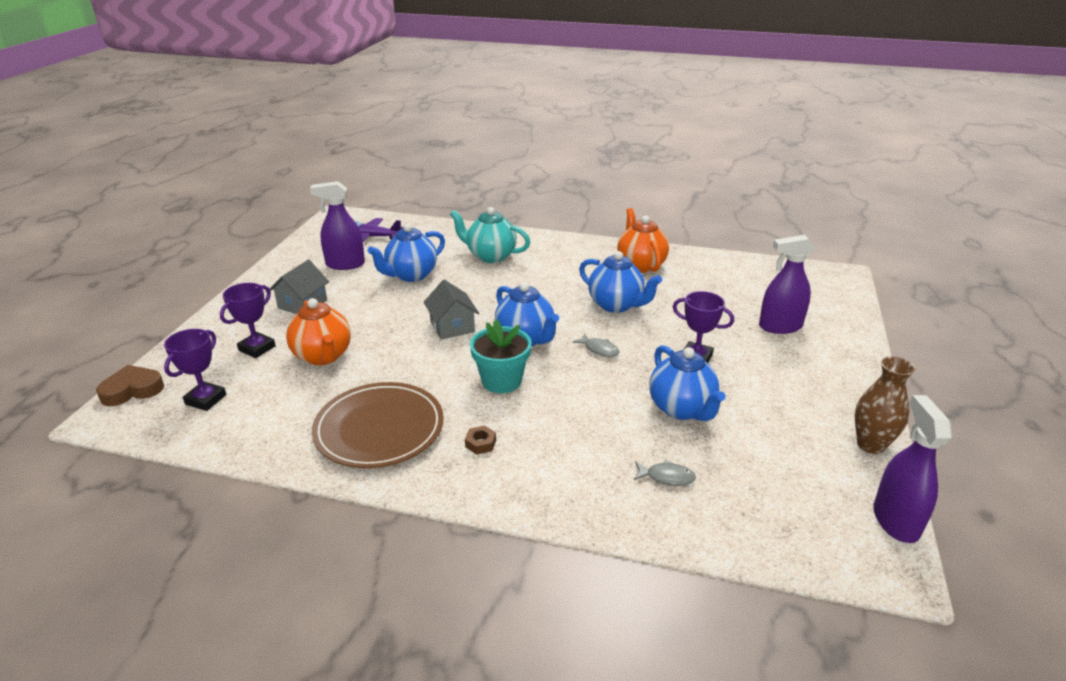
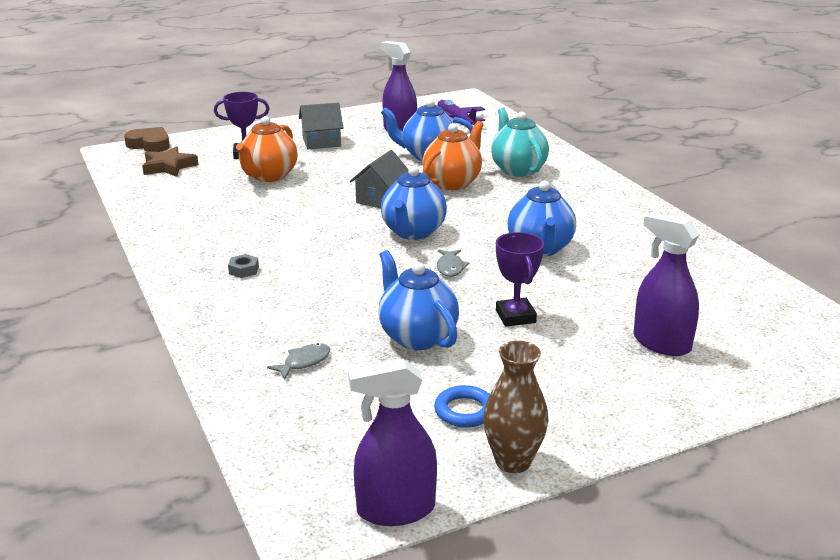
camera: 50 degrees right, 5 degrees down
purple trophy [164,329,226,411] -> brown star [142,146,198,177]
brown plate [312,382,444,468] -> none
brown nut [465,425,496,455] -> grey nut [228,254,259,278]
turquoise flower pot [470,319,532,393] -> none
orange teapot [617,208,669,273] -> orange teapot moved to [423,121,484,190]
grey fish [634,460,696,486] -> grey fish turned 105 degrees counterclockwise [267,343,330,379]
blue teapot [649,345,726,421] -> blue teapot turned 120 degrees clockwise [378,250,459,350]
purple spray bottle [873,395,952,543] -> purple spray bottle turned 150 degrees counterclockwise [348,359,437,526]
none -> blue ring [434,385,490,428]

